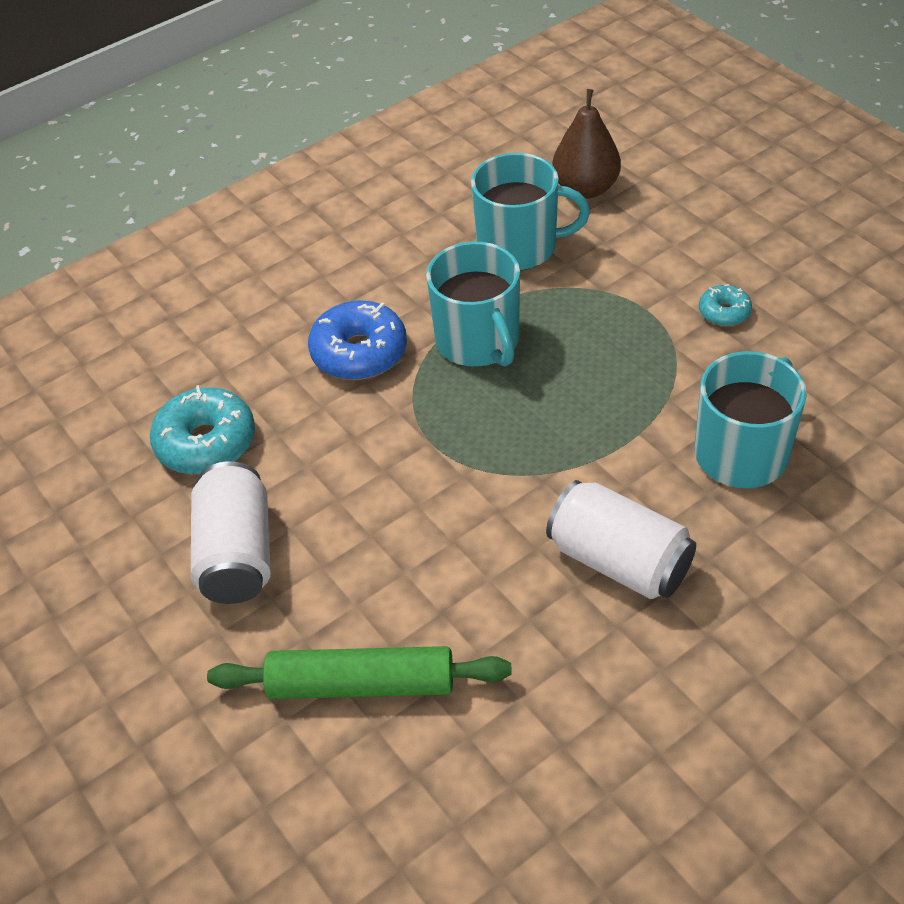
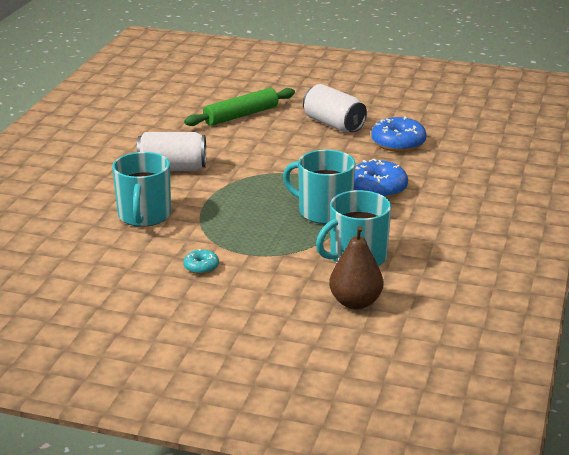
camera: 140 degrees right, 20 degrees down
turquoise donut [150,385,255,474] -> blue donut [371,116,426,152]

